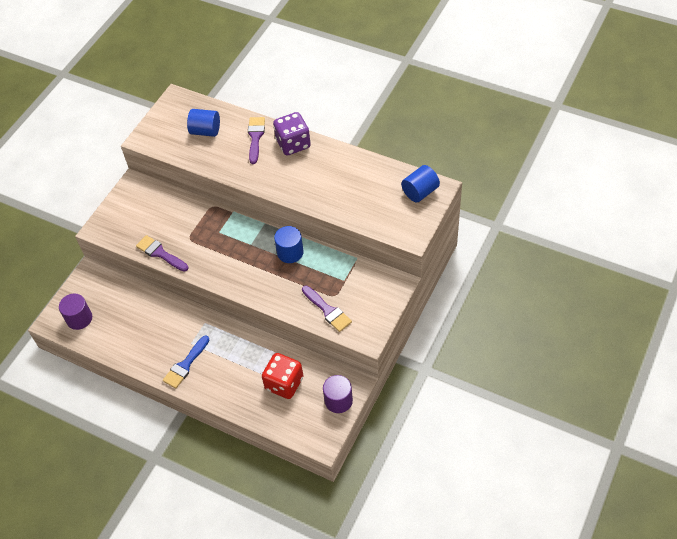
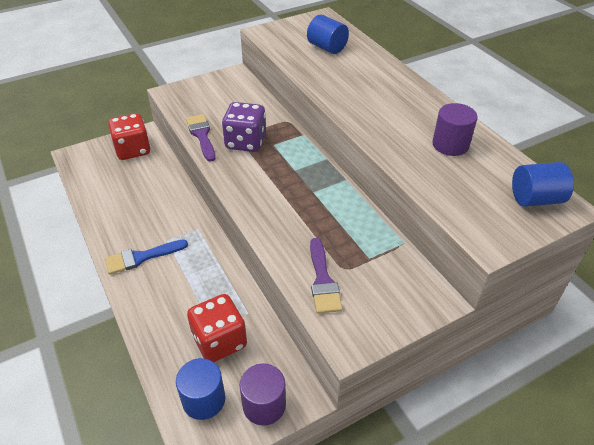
camera: 30 degrees right, 10 degrees down
purple cylinder [59,293,92,330] -> purple cylinder moved to [432,103,478,156]
purple brush [248,117,265,164] -> none
purple dice [273,112,311,155] -> purple dice moved to [222,102,266,152]
blue cylinder [274,226,304,263] -> blue cylinder moved to [176,358,225,420]
none -> red dice [108,113,151,160]

